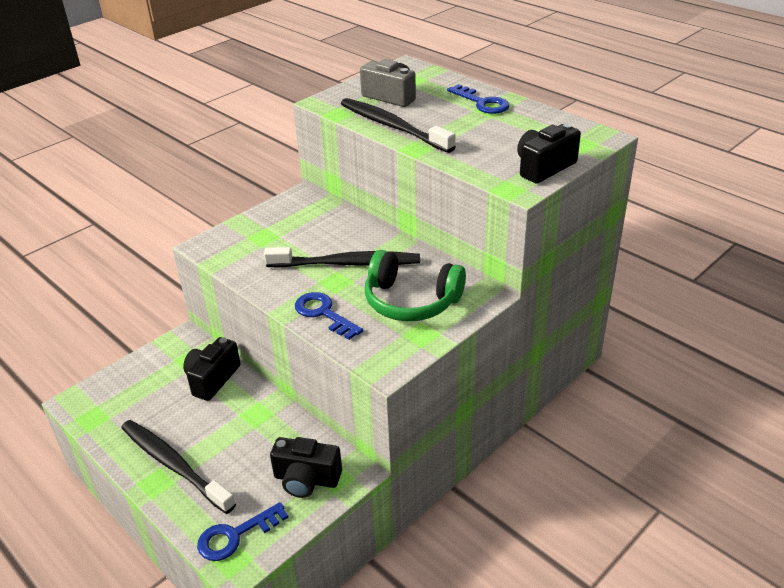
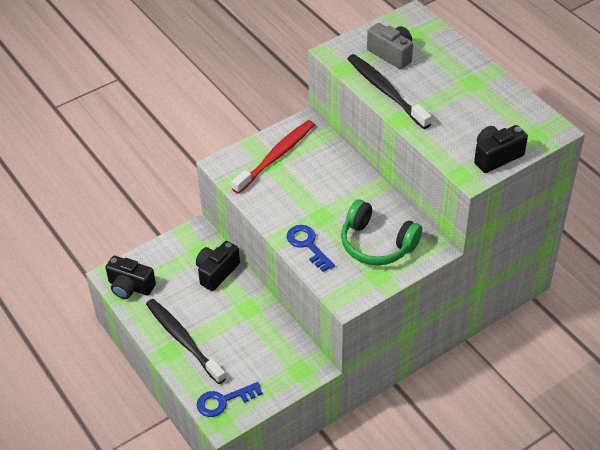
camera: 10 degrees right, 10 degrees up
black toothbrush [264,247,420,268] -> none
black camera [270,437,342,498] -> black camera moved to [106,256,156,299]
blue key [447,84,510,114] -> none
none -> red toothbrush [232,120,315,194]

